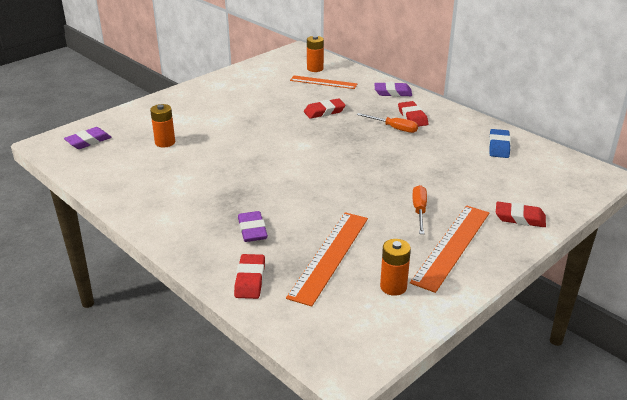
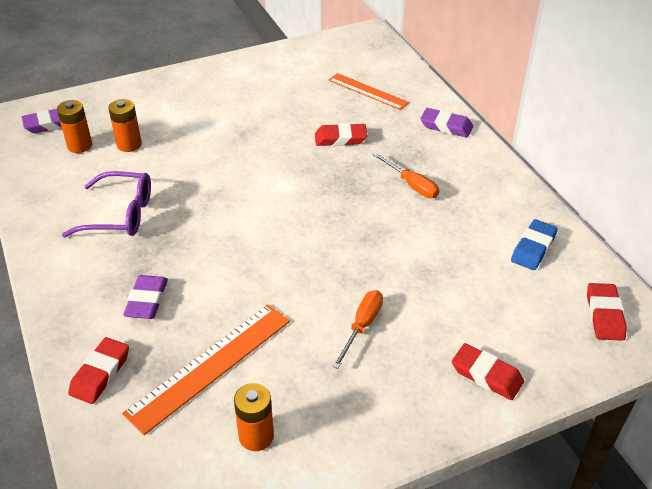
camera: 20 degrees right, 10 degrees up
orange battery [307,36,324,72] -> orange battery moved to [57,100,92,153]
red eraser [398,101,429,127] -> red eraser moved to [587,283,627,341]
orange ruler [410,205,489,293] -> none
none -> purple glasses [62,171,151,237]

